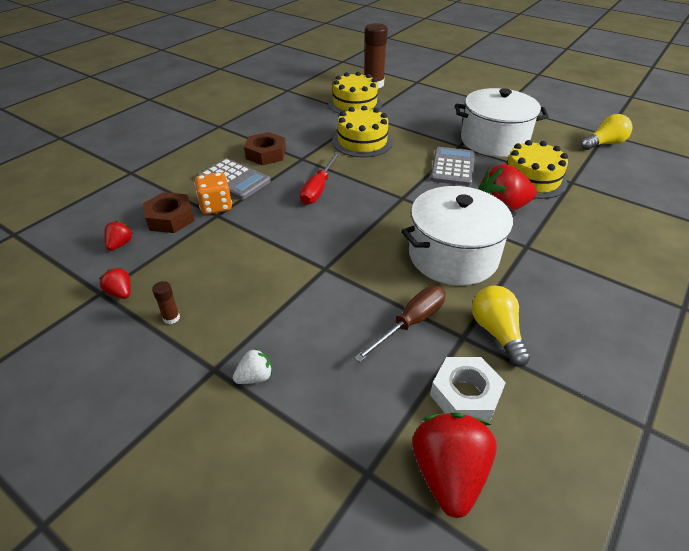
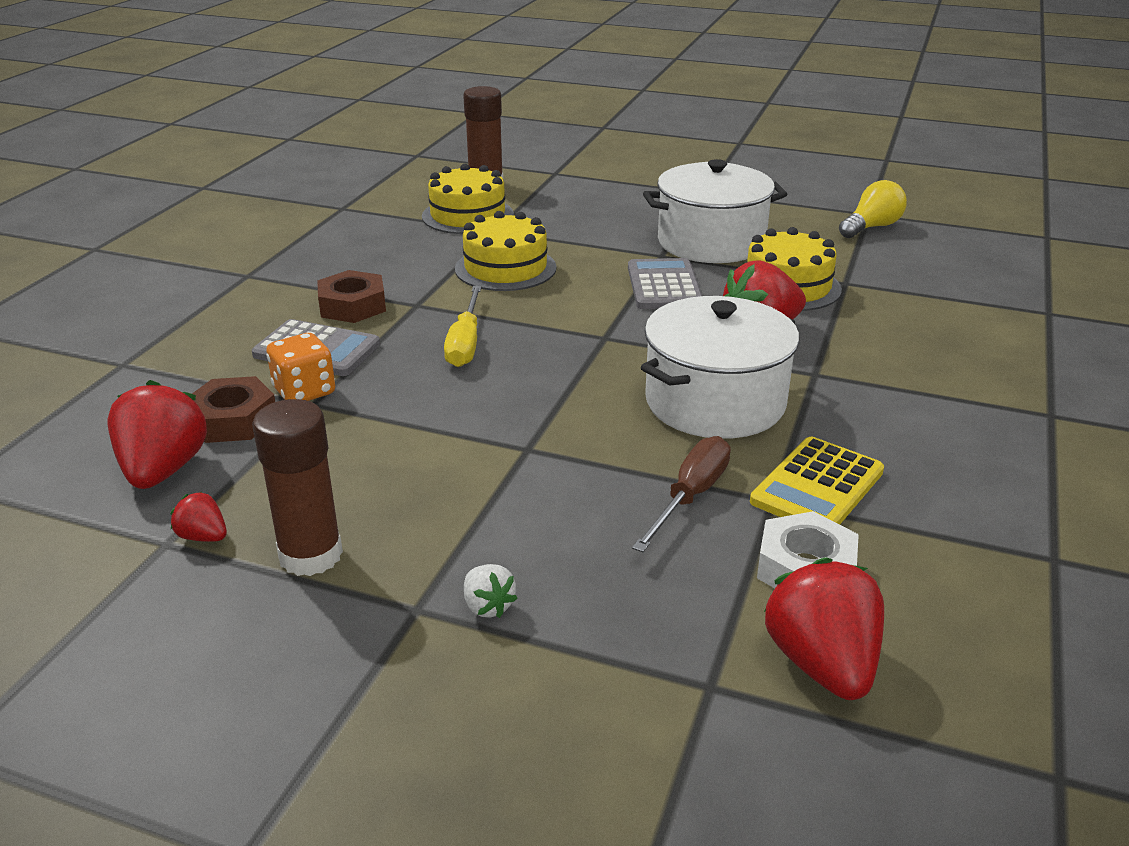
camera: 15 degrees left, 10 degrees down
red strawberry [104,221,133,251] -> red strawberry [108,380,207,489], size x2.05
brown glue stick [152,281,180,324] -> brown glue stick [252,399,343,576], size x2.27
white strawberry [233,348,273,384] -> white strawberry turned 105 degrees clockwise [464,564,518,618]
red screwdriver [300,152,340,205] -> yellow screwdriver [444,286,482,367]
yellow light bulb [472,286,530,367] -> yellow calculator [750,437,884,525]

